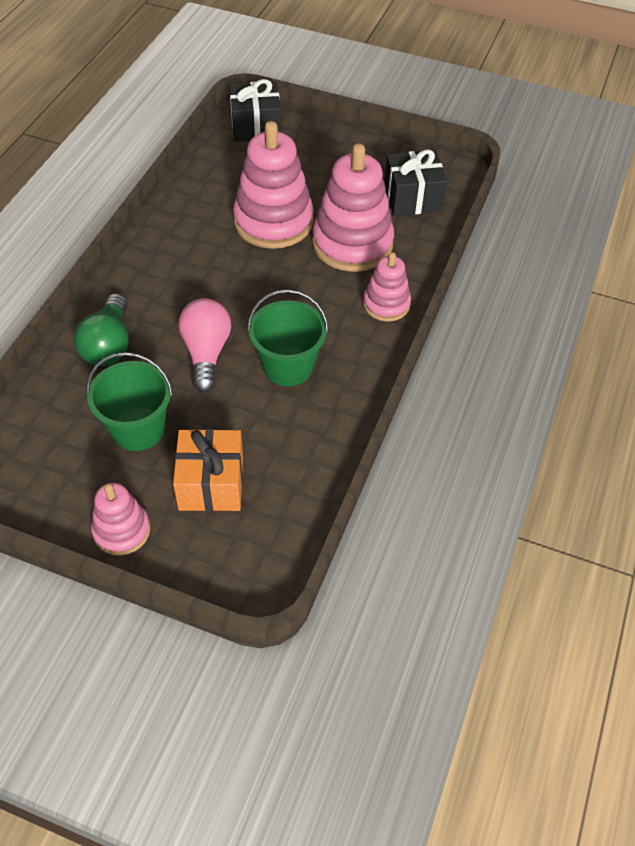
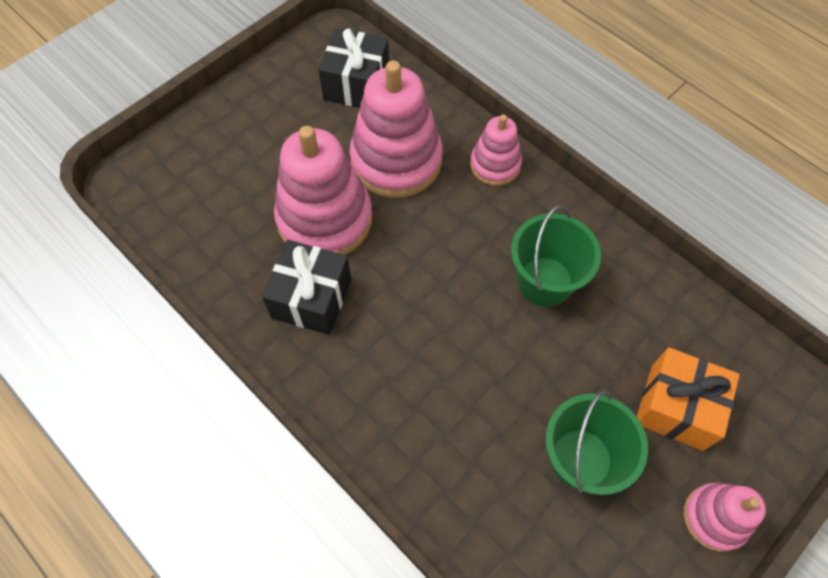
camera: 65 degrees left, 10 degrees up
green light bulb [74,293,129,366] -> none
pink light bulb [178,298,231,393] -> none
black gift [230,79,281,142] -> black gift moved to [262,240,351,335]

